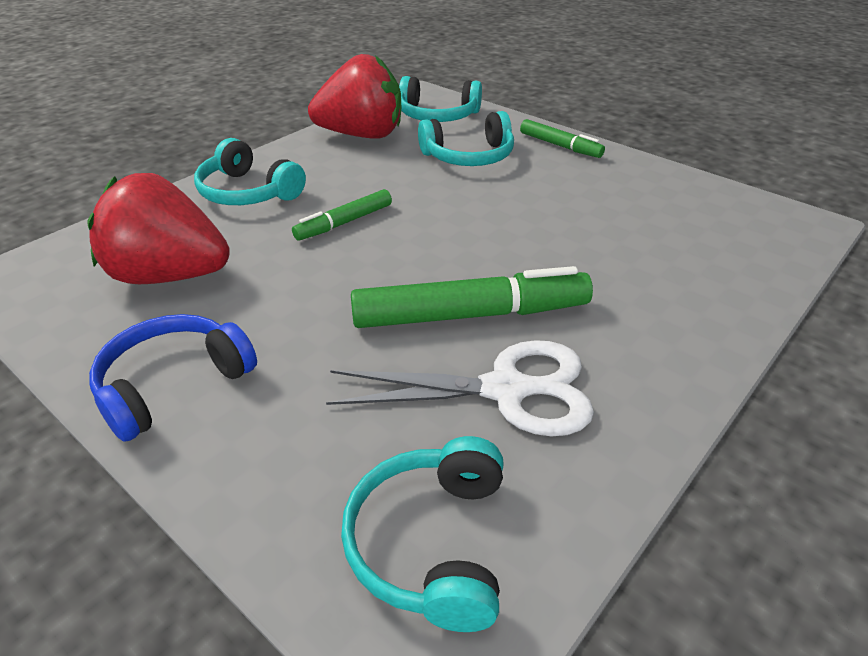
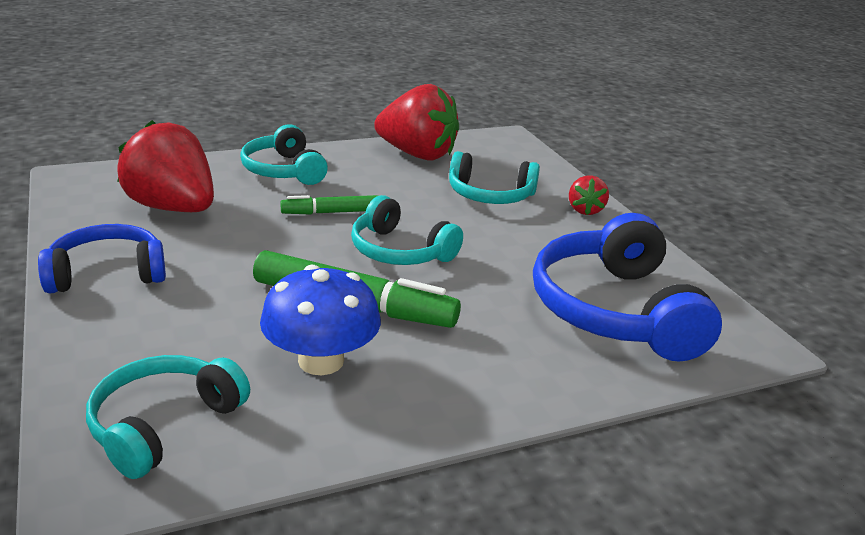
camera: 25 degrees right, 10 degrees down
white scissors [326,340,594,436] -> blue mushroom [260,265,381,375]
turquoise headphones [399,76,482,122] -> turquoise headphones moved to [351,195,463,265]
green marker [520,119,605,158] -> red strawberry [569,175,609,215]
none -> blue headphones [533,213,722,362]

